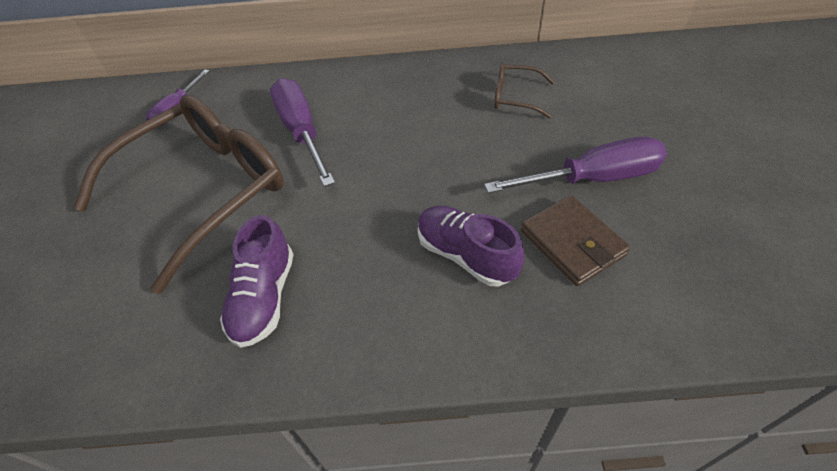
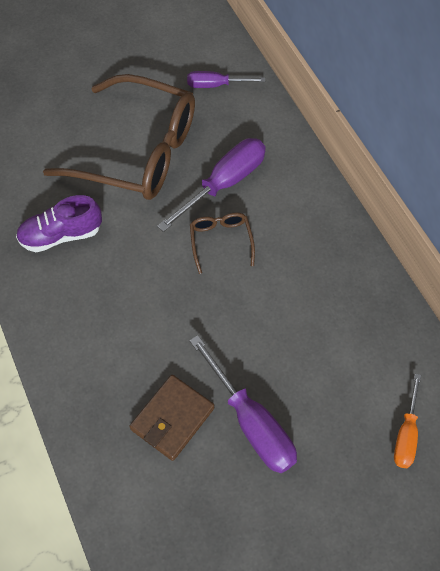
camera: 65 degrees right, 10 degrees up
purple shoe [418,205,525,286] -> none
brown glasses [494,63,554,118] -> brown glasses moved to [190,213,255,274]
none -> orange screwdriver [394,373,421,468]

